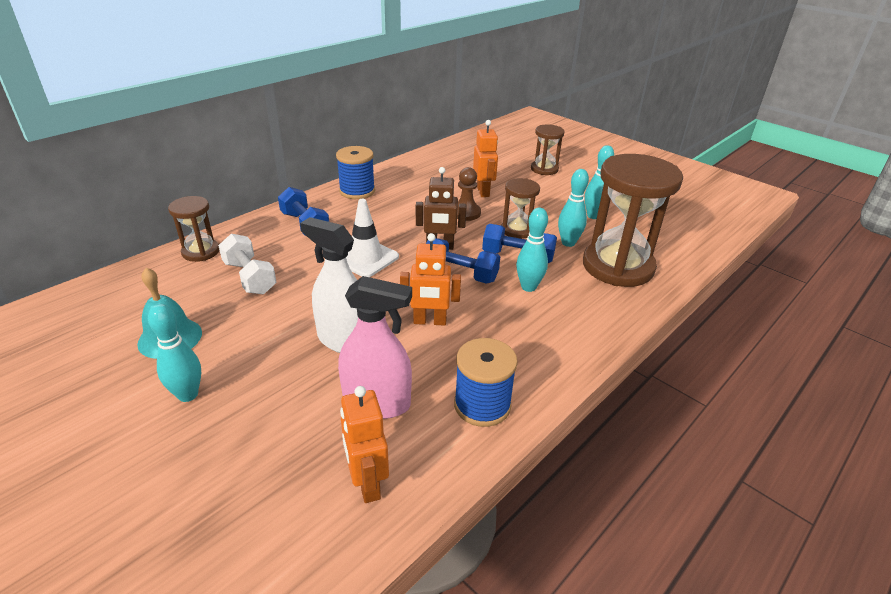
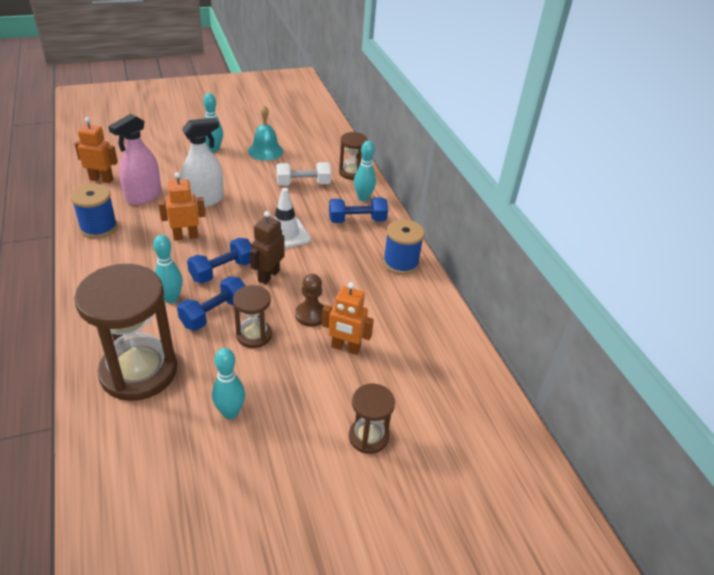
camera: 115 degrees right, 5 degrees up
orange robot [400,233,461,326] -> orange robot turned 45 degrees clockwise [158,172,205,240]
turquoise bowling pin [558,169,589,247] -> turquoise bowling pin moved to [354,141,376,201]

